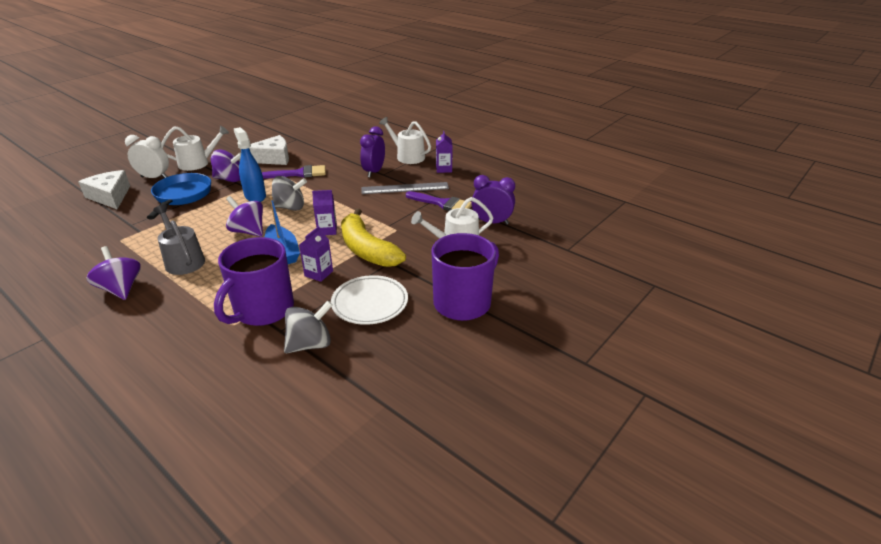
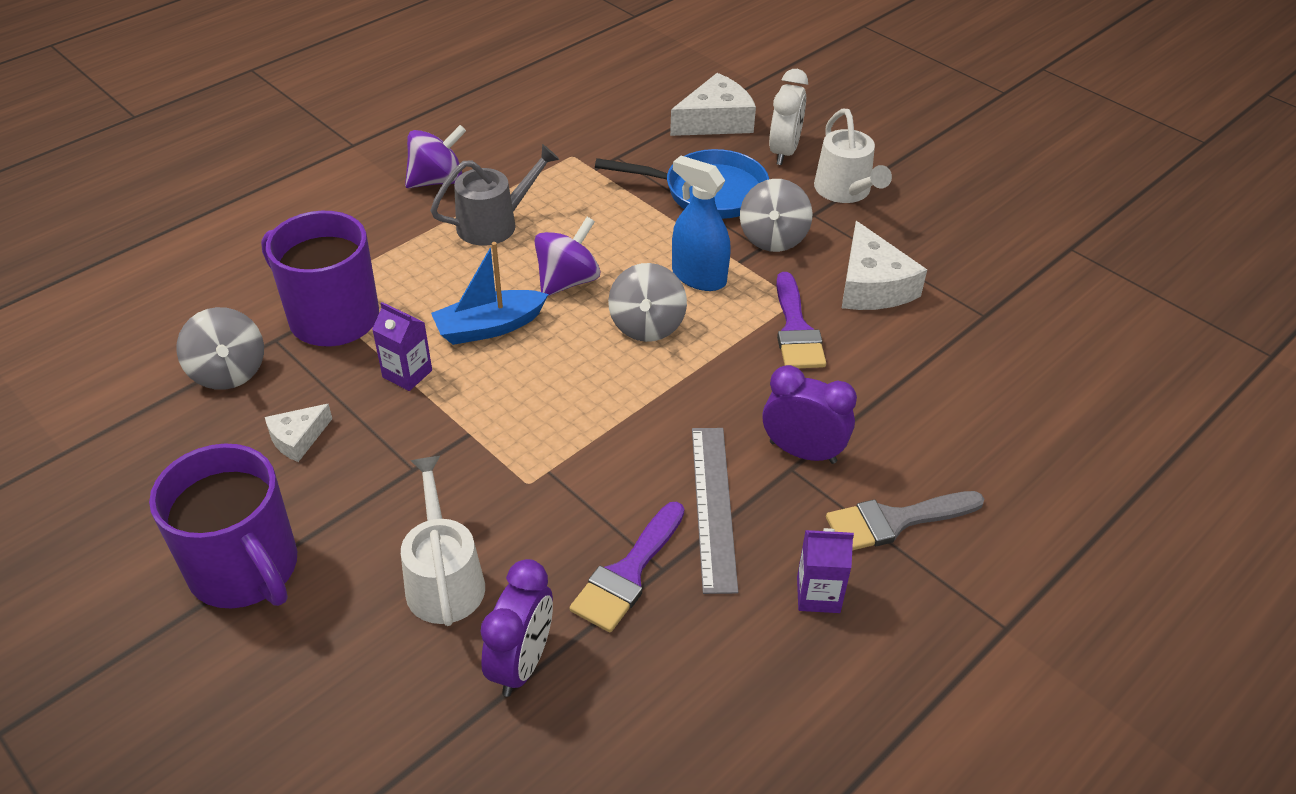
camera: 95 degrees right, 10 degrees up
purple spinning top [211,150,241,182] -> grey spinning top [740,179,813,252]
blue spray bottle [234,127,266,202] -> blue spray bottle turned 120 degrees counterclockwise [672,156,731,291]
purple carton [312,190,337,235] -> none
white plate [331,275,408,325] -> white cheese [265,404,332,462]
yellow banana [341,208,406,267] -> none
white watering can [379,117,431,164] -> grey brush [826,491,984,550]

